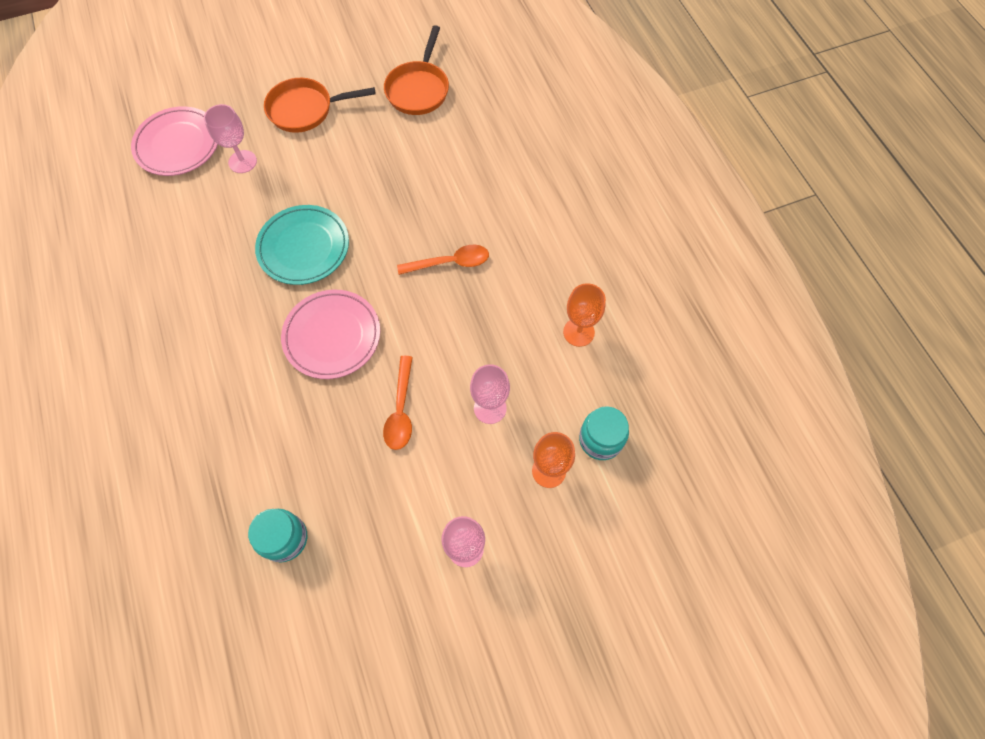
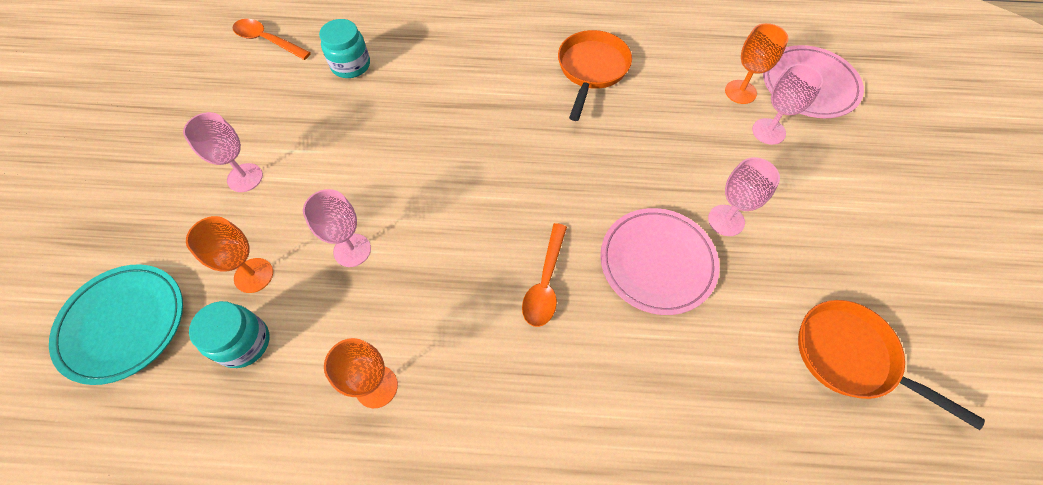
camera: 115 degrees right, 5 degrees down
turquoise plate [255,205,349,285] -> turquoise plate moved to [49,264,183,385]
orange pan [264,78,376,133] -> orange pan moved to [558,30,632,121]
pink plate [281,290,380,379] -> pink plate moved to [600,208,720,315]
orange spoon [383,356,413,450] -> orange spoon moved to [233,19,311,60]
none -> pink goblet [708,157,780,236]
none -> orange goblet [725,23,788,104]

